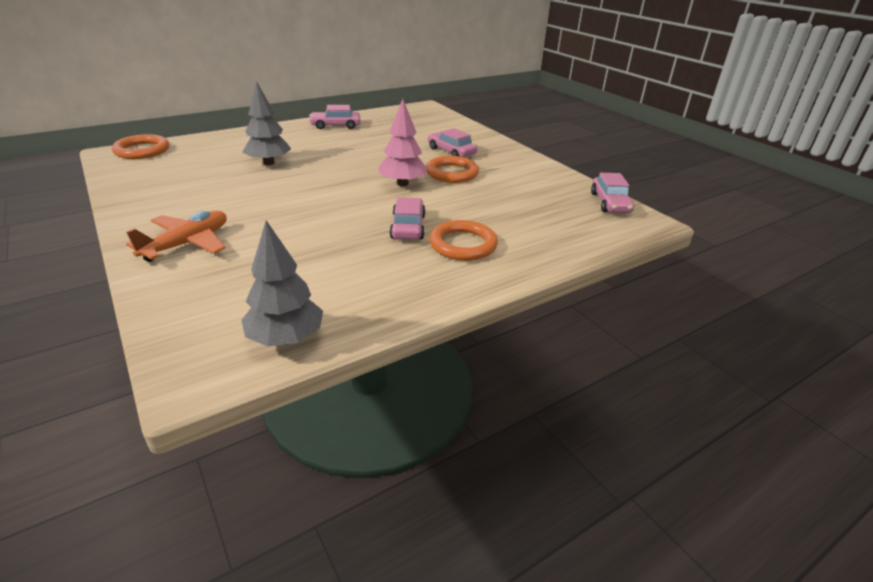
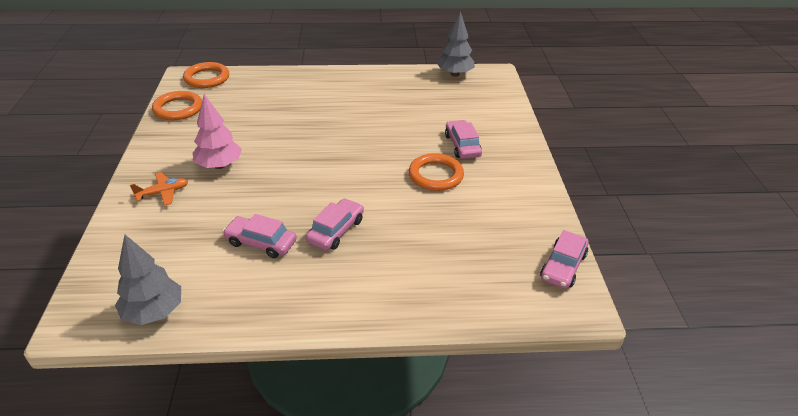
camera: 30 degrees right, 5 degrees up
orange plane [126,211,227,262] -> orange plane [130,172,188,206], size x0.64
grey tree [243,81,291,165] -> grey tree moved to [437,11,475,77]
pink car [309,105,360,129] -> pink car moved to [223,214,297,258]
pink tree [379,99,428,186] -> pink tree moved to [192,94,242,169]
orange ring [429,220,498,261] -> orange ring moved to [152,91,202,120]

